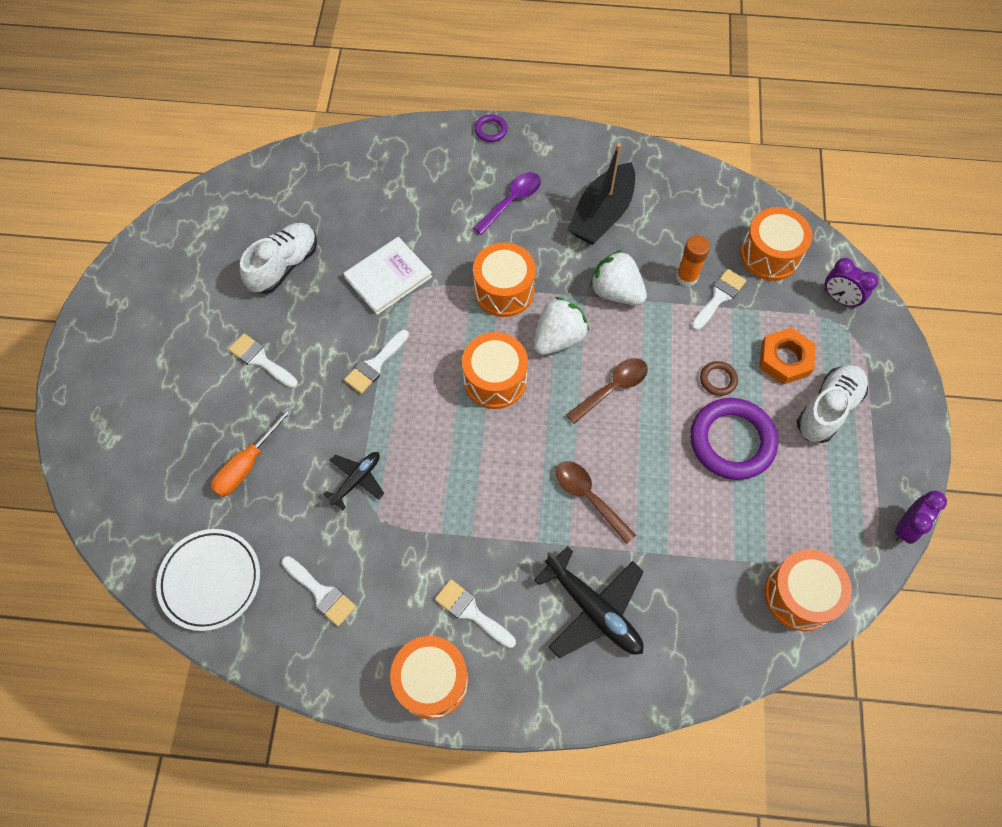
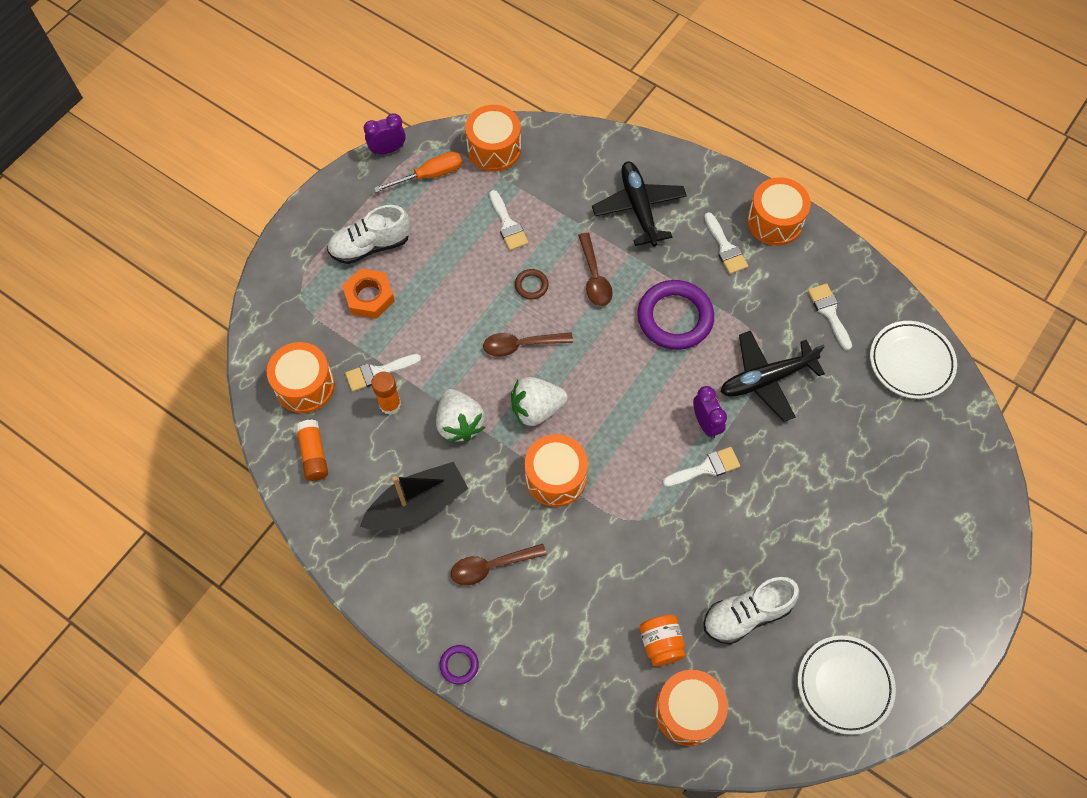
camera: 150 degrees left, 0 degrees up
orange screwdriver [211,406,293,497] -> orange screwdriver moved to [374,152,462,192]
white brush [228,333,298,388] -> white brush moved to [489,190,529,251]
black plane [323,452,385,510] -> black plane [721,331,825,422], size x1.73
white book [343,237,432,315] -> none
orange drum [462,332,528,409] -> orange drum moved to [655,670,728,746]
purple spoon [473,172,541,235] -> brown spoon [451,544,547,586]
purple ring [690,398,778,480] -> purple ring moved to [637,280,714,350]
brown ring [700,361,738,396] -> brown ring moved to [515,269,549,300]
purple clock [824,258,878,308] -> purple clock moved to [693,386,727,439]
none -> orange glue stick [296,420,328,481]
none -> orange jar [640,615,686,666]
none -> white plate [798,636,896,735]

